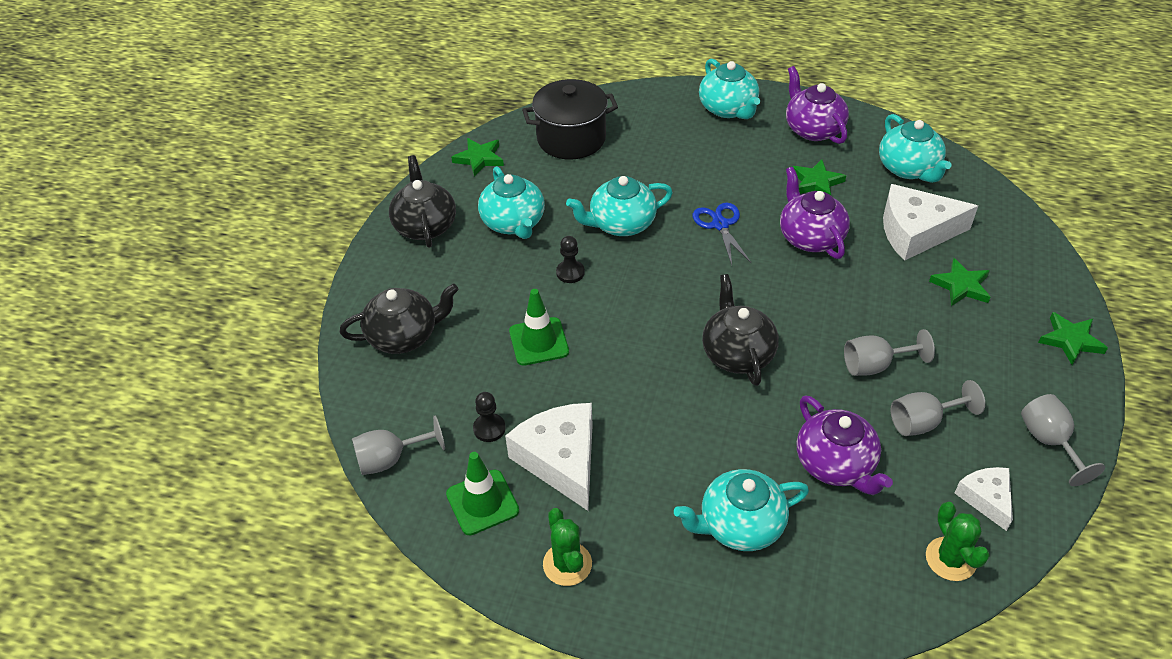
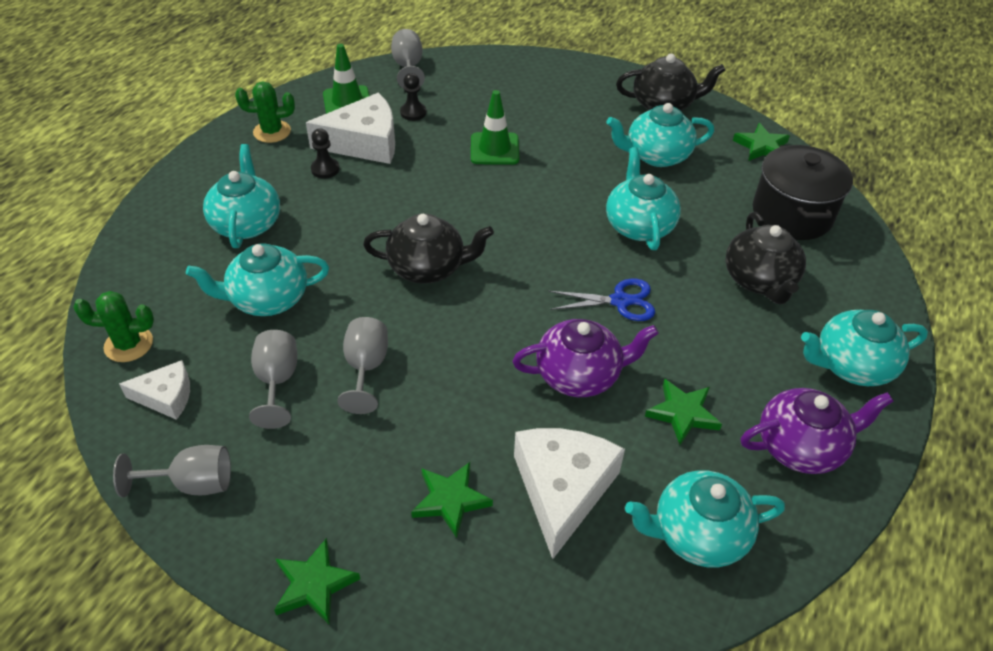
camera: 100 degrees right, 0 degrees up
black teapot [339,283,459,354] -> black teapot moved to [725,212,806,304]
black pawn [556,236,585,283] -> black pawn moved to [311,128,339,179]
purple teapot [797,395,893,495] -> turquoise teapot [186,243,329,316]

